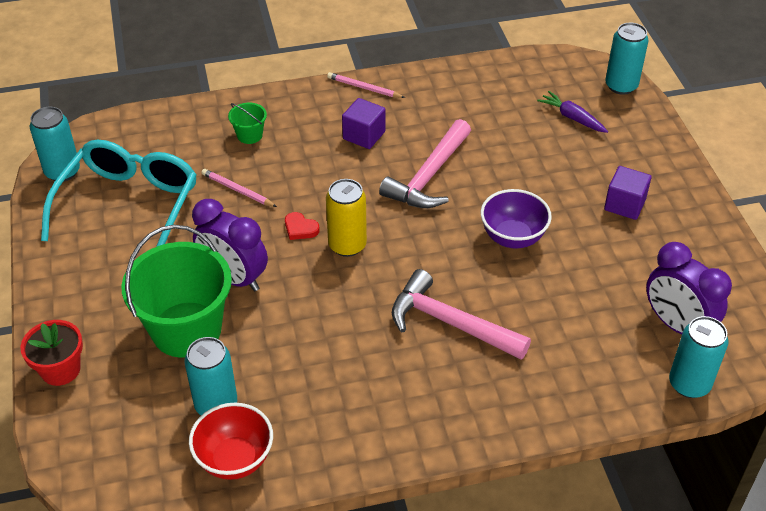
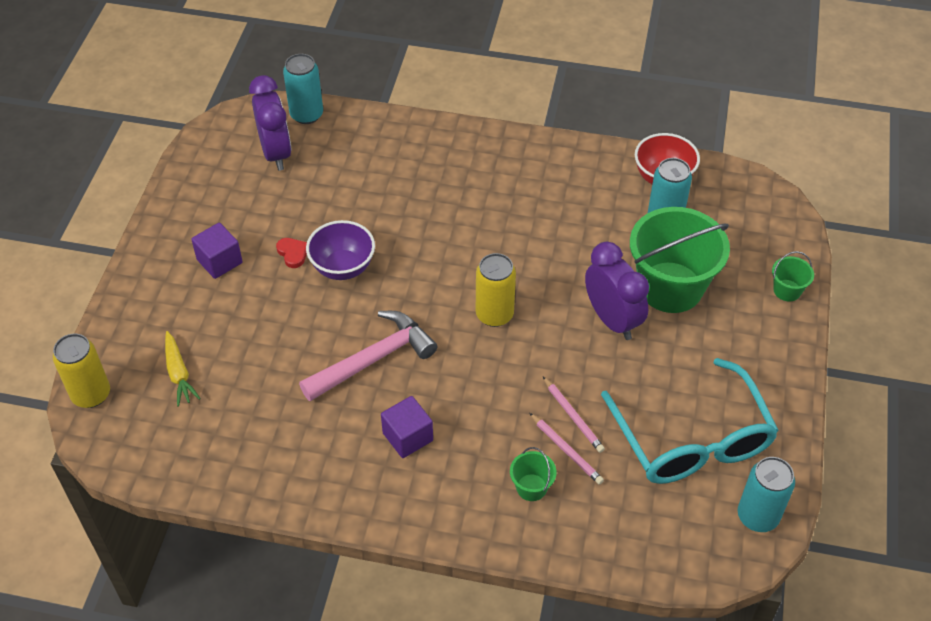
camera: 155 degrees left, 5 degrees up
red flower pot [21,320,83,386] -> green bucket [772,251,814,301]
turquoise glasses [41,140,197,247] -> turquoise glasses turned 60 degrees counterclockwise [601,358,779,484]
red heart [285,212,320,240] -> red heart moved to [276,238,307,268]
pink pencil [327,72,405,98] -> pink pencil moved to [530,413,604,485]
pink hammer [392,269,531,360] -> none
purple carrot [537,91,608,133] -> yellow carrot [165,331,201,406]
turquoise can [605,23,648,95] -> yellow can [53,334,110,408]

